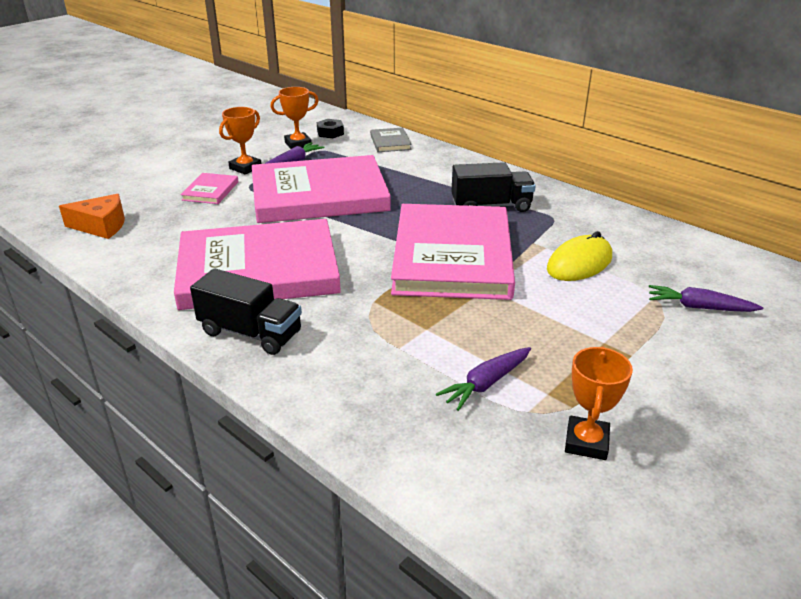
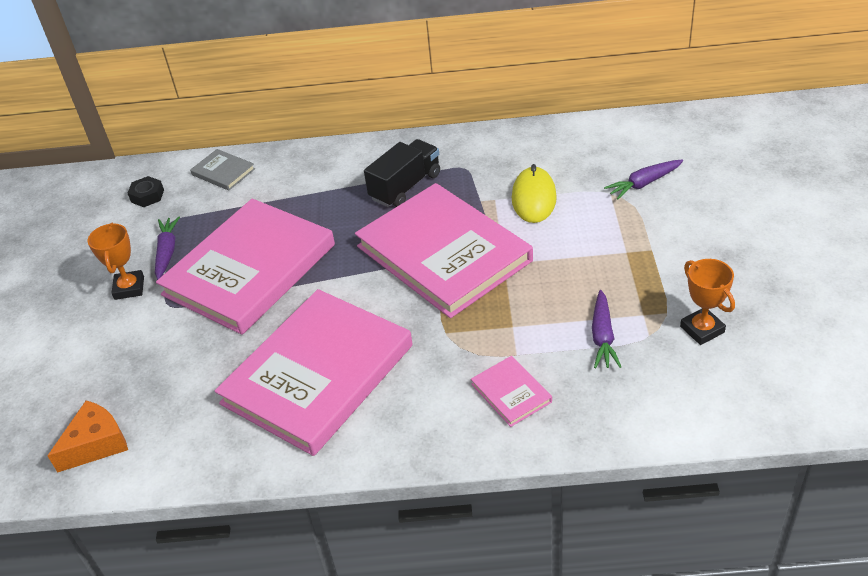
camera: 40 degrees left, 10 degrees up
pink book [181,173,239,204] -> pink book moved to [471,356,552,427]
black truck [190,268,302,355] -> none
orange trophy [271,87,319,149] -> none

